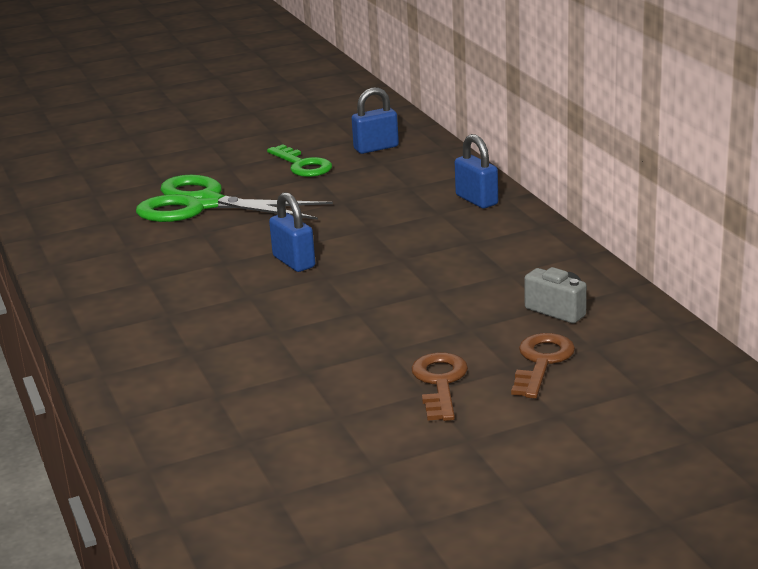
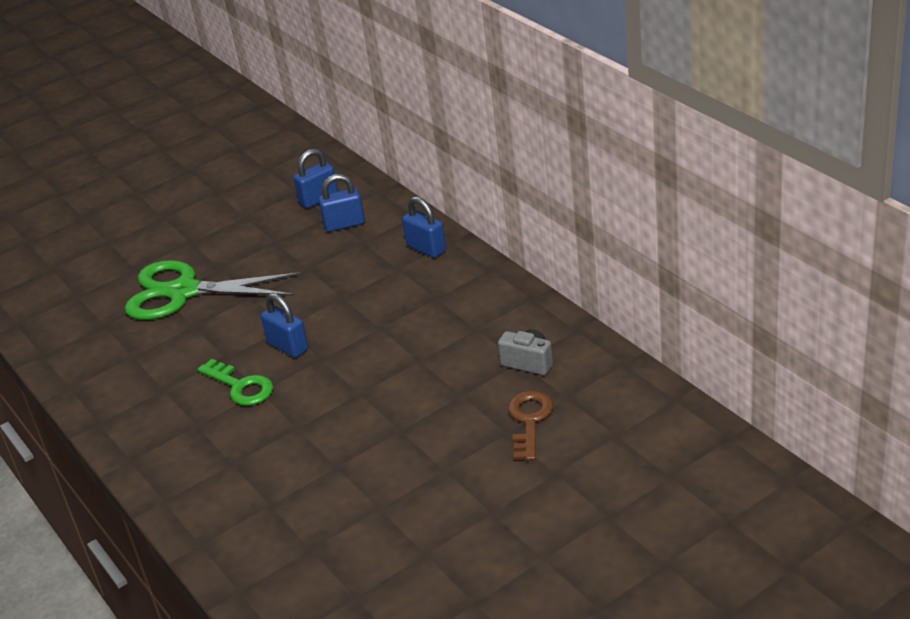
camera: 10 degrees left, 10 degrees up
green key [267,144,332,177] -> green key moved to [197,359,273,406]
brown key [412,352,468,421] -> none
none -> blue padlock [319,174,365,232]

